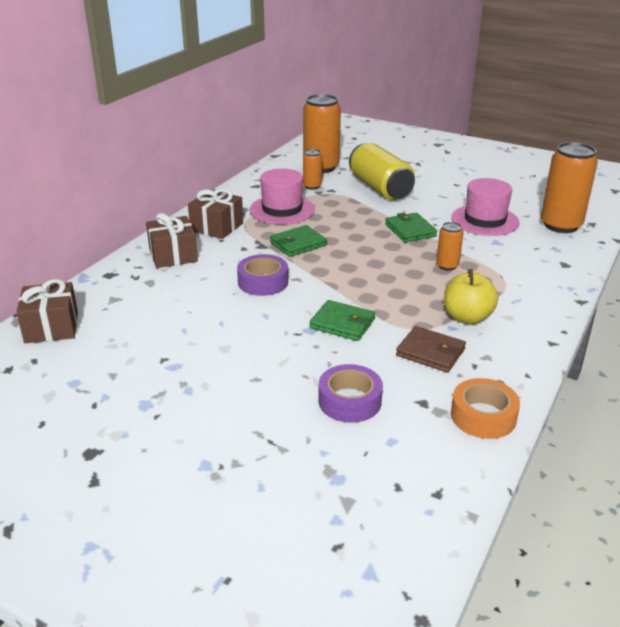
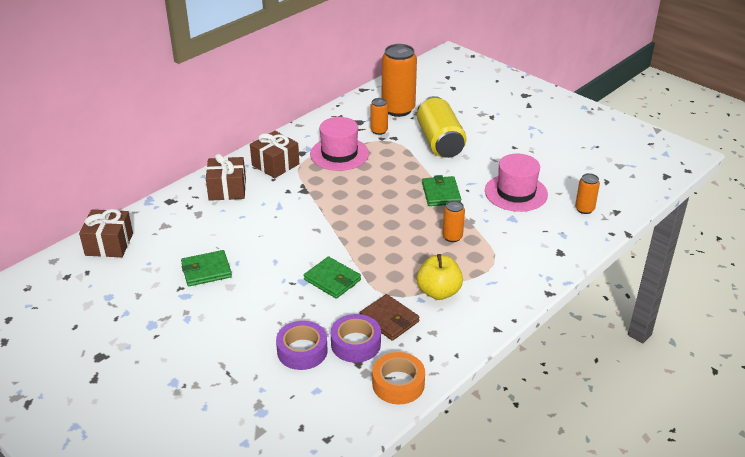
camera: 15 degrees right, 5 degrees up
purple tape [237,254,288,296] -> purple tape moved to [331,314,381,363]
green wallet [270,225,327,257] -> green wallet moved to [181,250,232,286]
orange can [541,142,598,233] -> orange can [575,173,600,214], size x0.50

